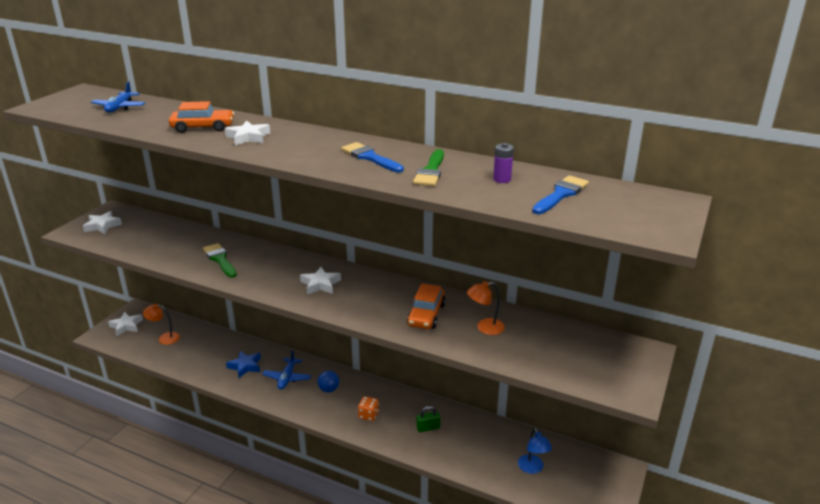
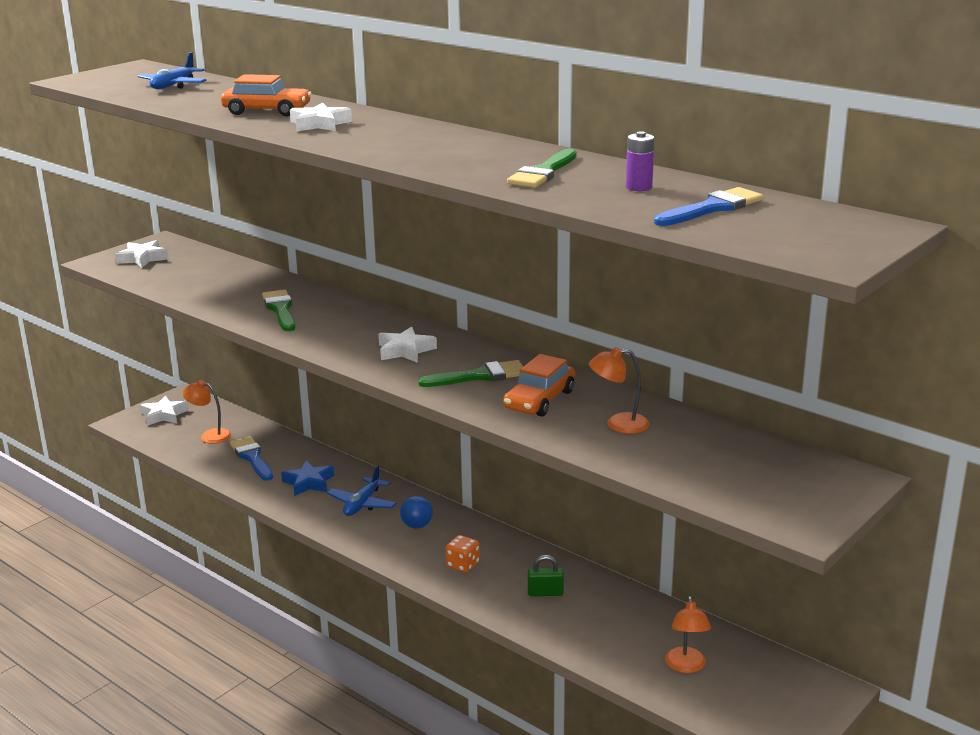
camera: 15 degrees right, 5 degrees down
blue brush [341,142,404,173] -> blue brush moved to [230,437,273,481]
blue lamp [518,428,552,474] -> orange lamp [665,596,711,673]
none -> green brush [418,360,523,387]

